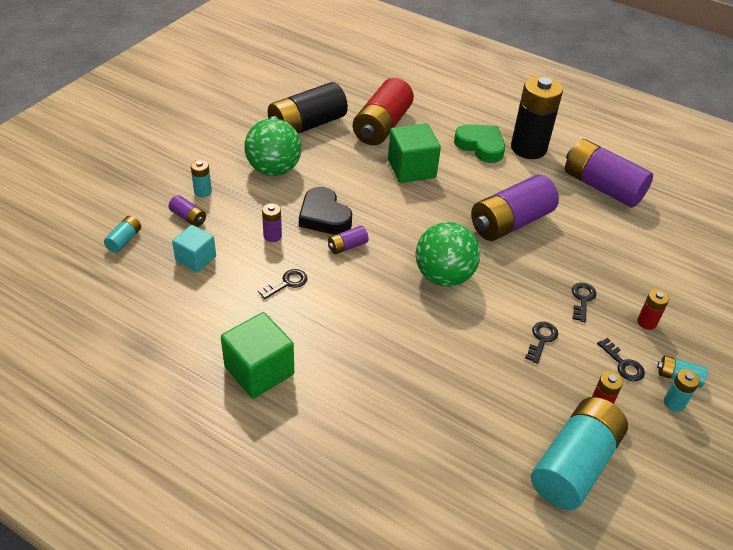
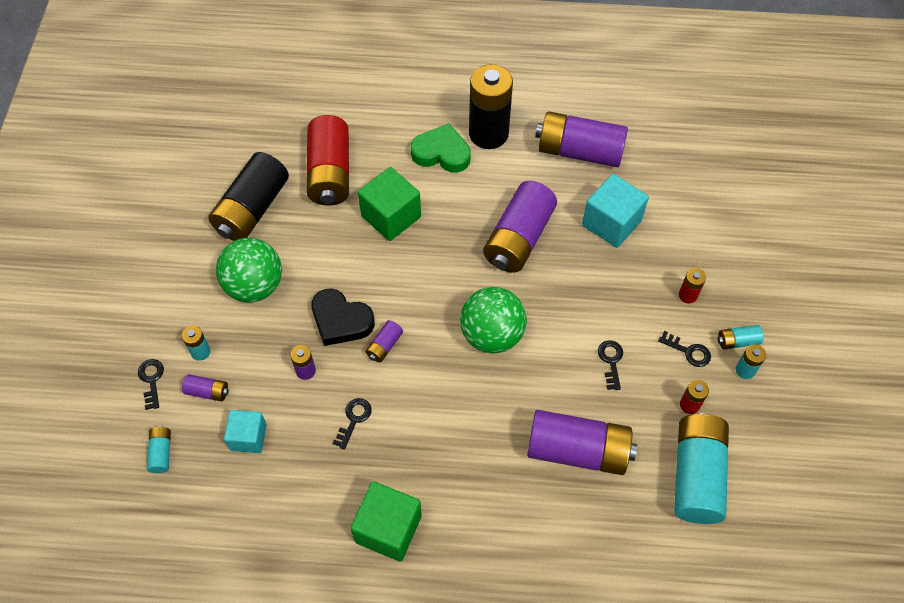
camera: 25 degrees left, 15 degrees up
black key [572,283,596,322] -> black key moved to [138,359,164,410]
none -> purple battery [527,410,637,475]
none -> turquoise cube [582,174,649,248]

